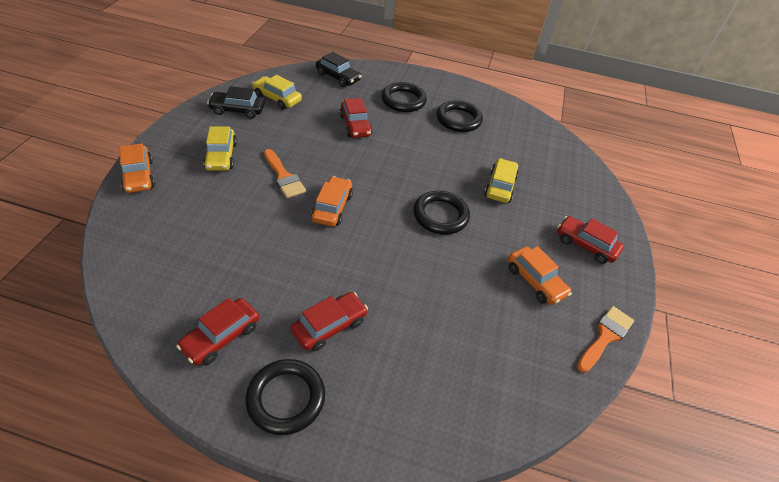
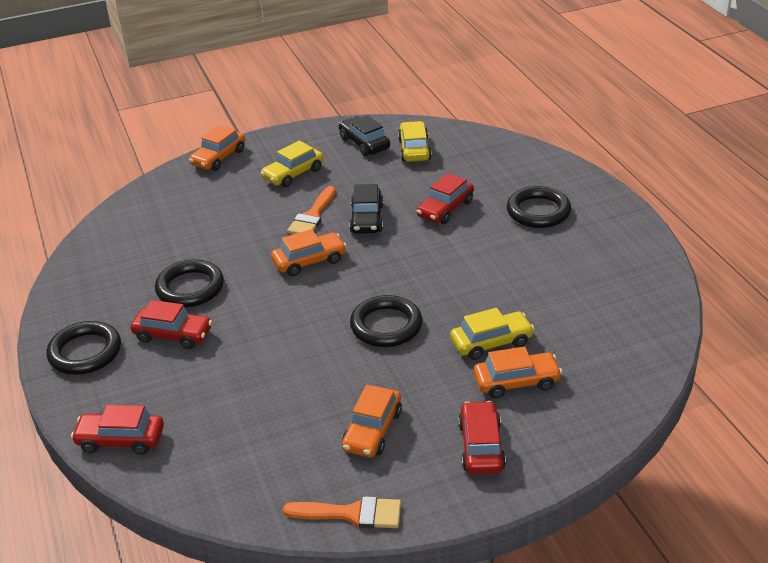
camera: 60 degrees right, 10 degrees down
red car [176,298,259,365] -> red car moved to [71,405,164,455]
black car [316,52,361,87] -> black car moved to [349,184,384,234]
black ring [437,100,483,132] -> black ring moved to [155,259,224,307]
none -> orange car [474,346,562,399]

